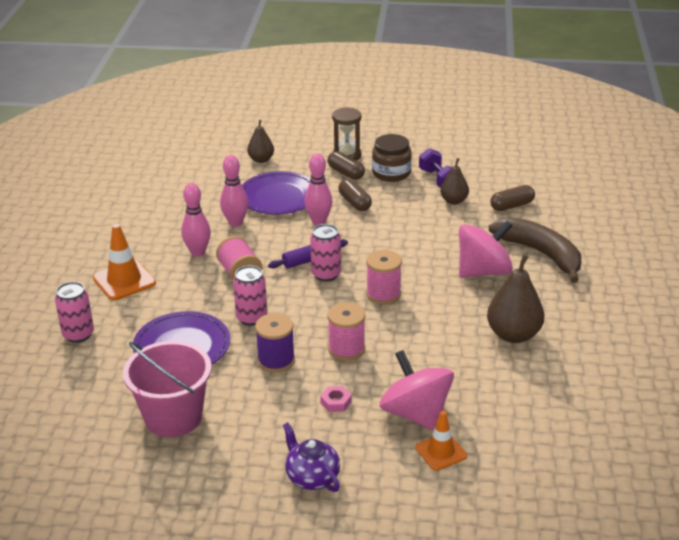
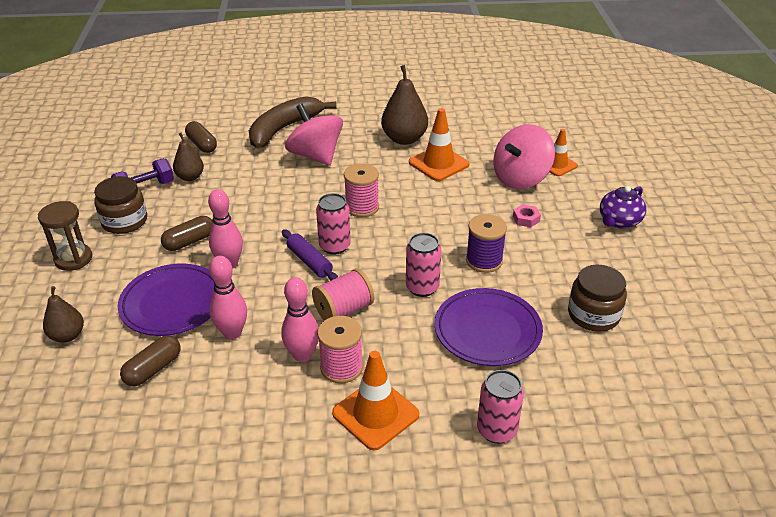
camera: 100 degrees left, 5 degrees up
pink bucket [123,341,212,437] -> brown jar [568,265,627,332]
brown capsule [327,151,365,180] -> brown capsule moved to [120,335,181,386]
pink spool [327,302,365,361] -> pink spool moved to [317,316,363,383]
none -> orange traffic cone [409,108,469,181]

